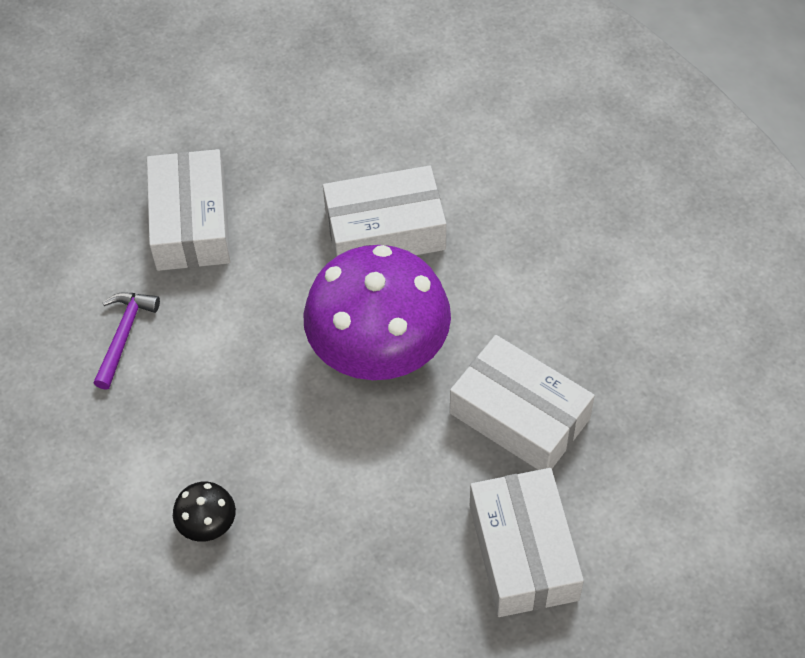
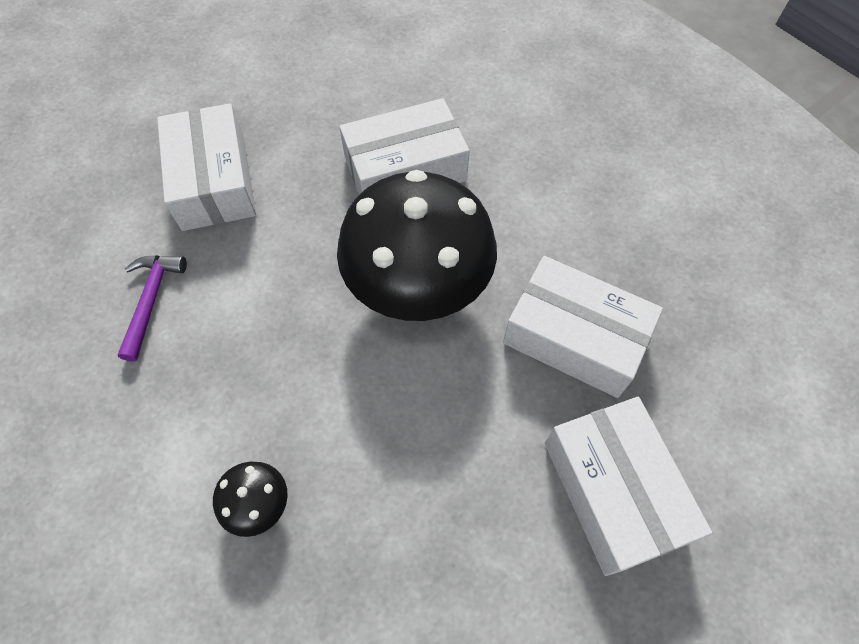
camera: 10 degrees left, 5 degrees up
purple mushroom [303,245,451,380] -> black mushroom [337,170,497,321]

